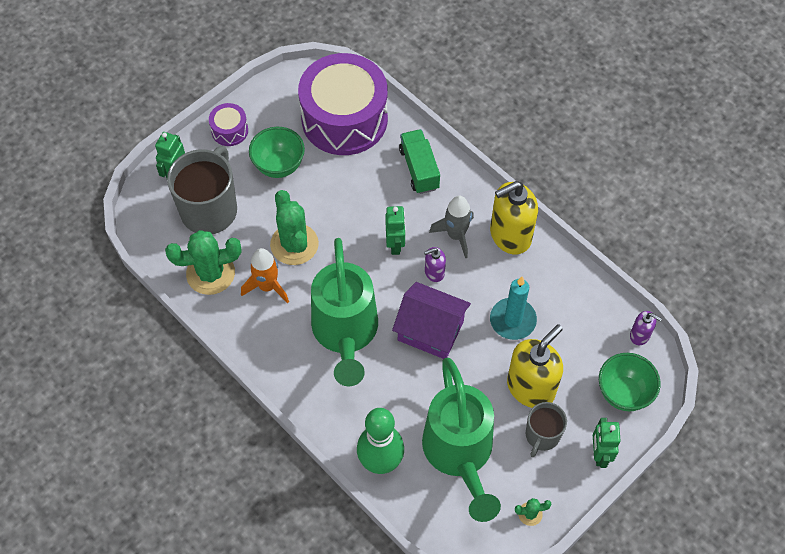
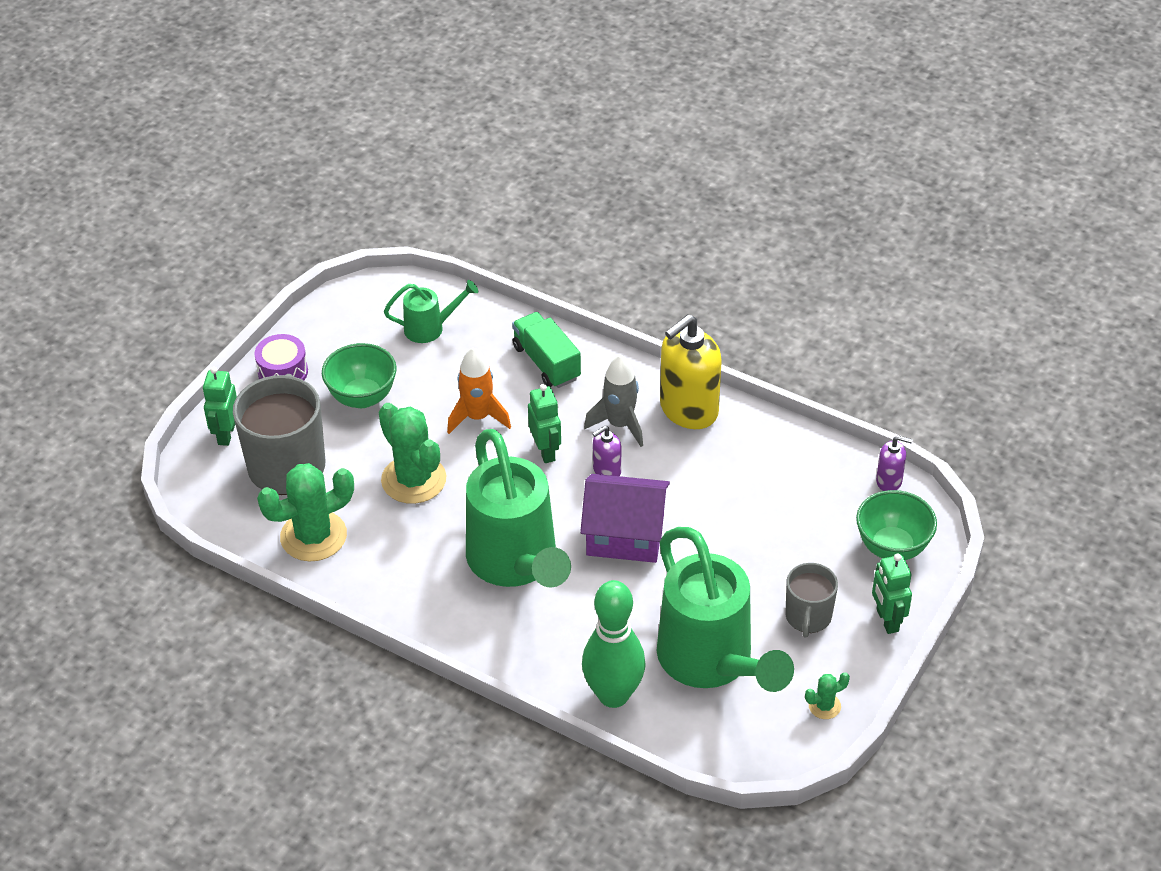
camera: 15 degrees left, 15 degrees down
orange rocket [241,248,289,303] -> orange rocket moved to [447,347,511,434]
purple drum [298,53,388,155] -> green watering can [384,280,478,343]
turquoise candle [490,277,537,340] -> none
yellow soap dispenser [507,324,563,408] -> none

